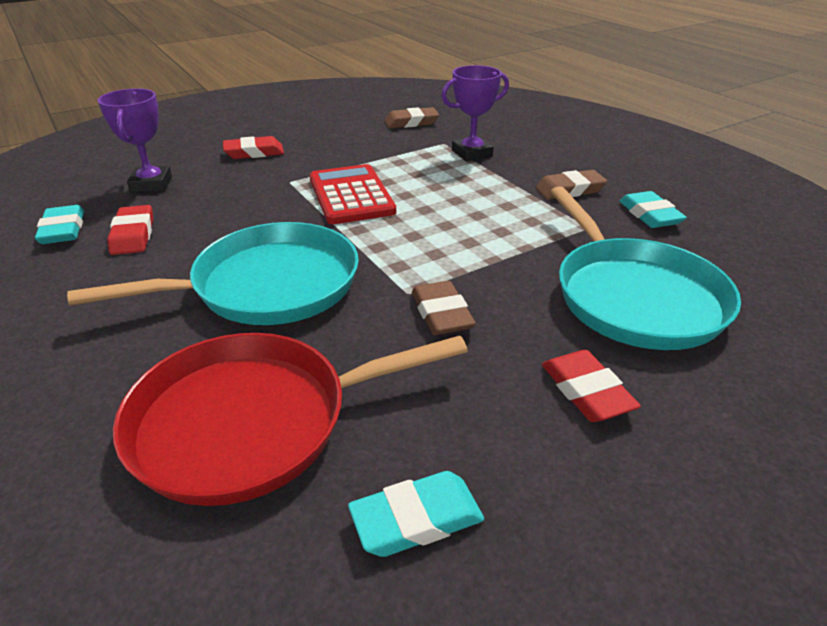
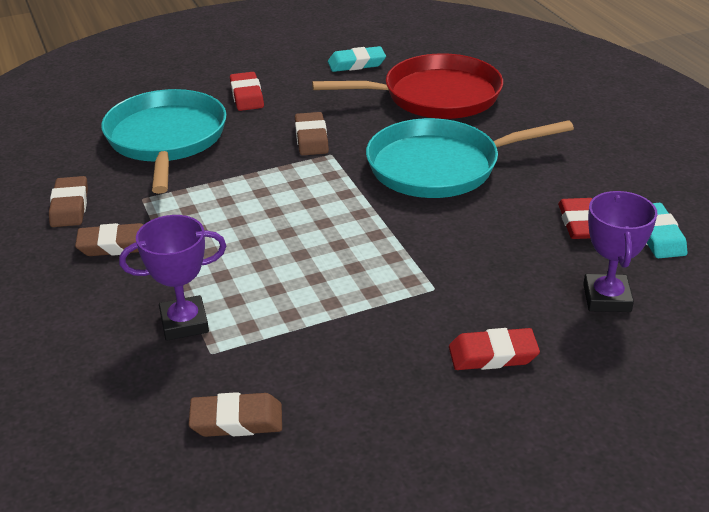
camera: 170 degrees left, 0 degrees up
red calculator [310,164,396,224] -> none
turquoise eraser [619,191,687,228] -> brown eraser [49,176,88,227]

